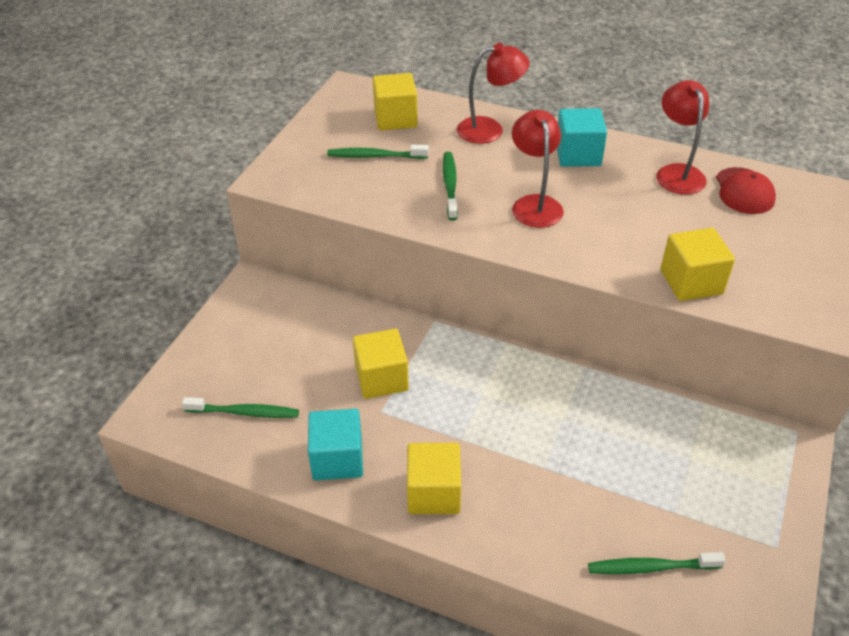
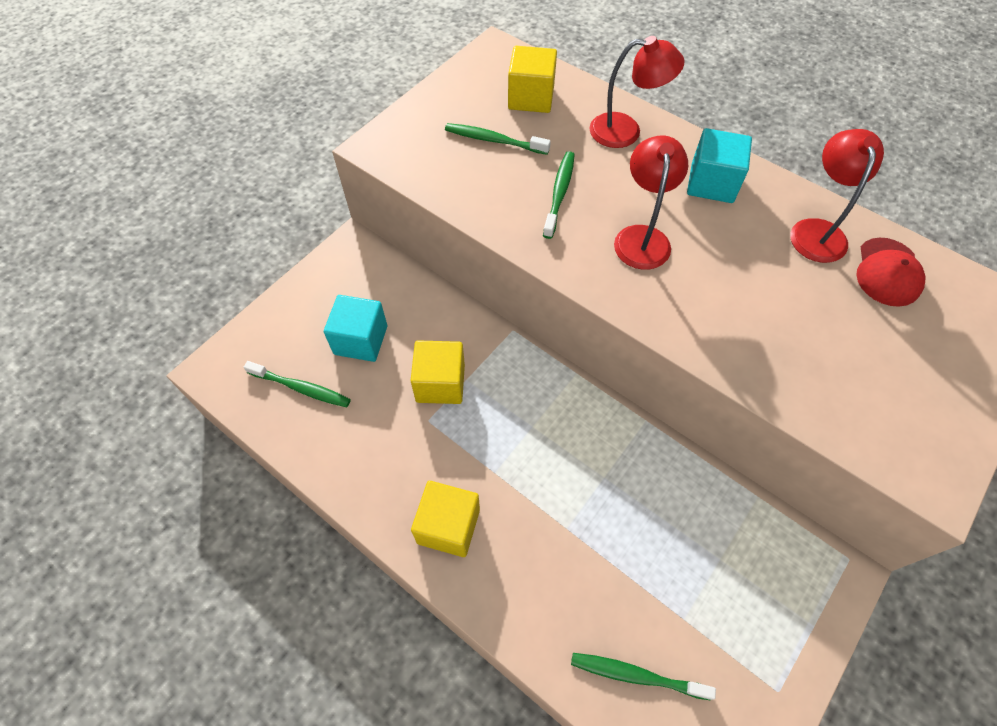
camera: 15 degrees right, 15 degrees up
turquoise cube [308,409,363,480] -> turquoise cube moved to [324,295,387,362]
yellow cube [660,228,735,301] -> none

